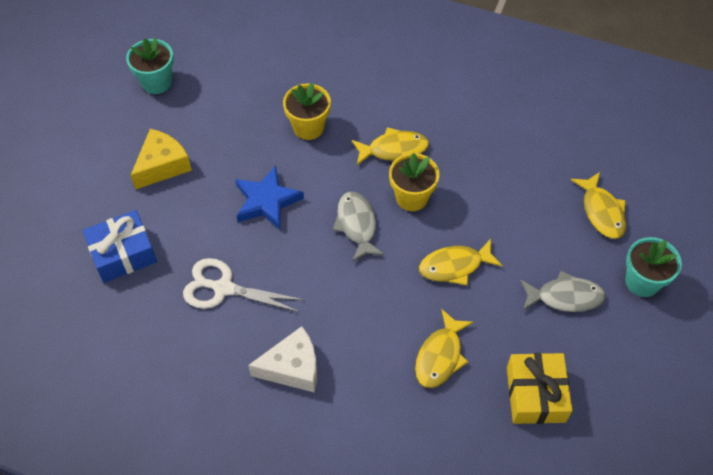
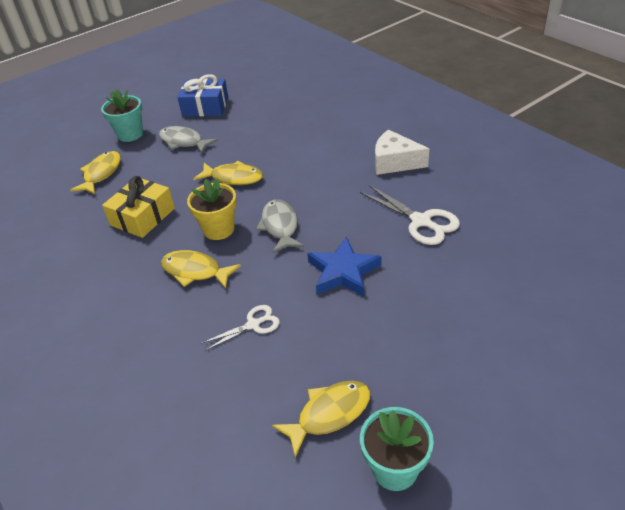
camera: 145 degrees left, 15 degrees down
blue gift [83,210,157,283] -> blue gift moved to [177,74,229,116]
yellow cheese [131,129,192,189] -> none
yellow flower pot [283,83,331,140] -> white scissors [201,305,280,351]
grey fish [333,192,384,262] -> grey fish turned 150 degrees clockwise [256,199,304,253]
yellow fish [415,309,474,388] -> yellow fish moved to [272,380,370,458]
yellow gift [507,353,573,424] -> yellow gift moved to [102,176,175,238]

